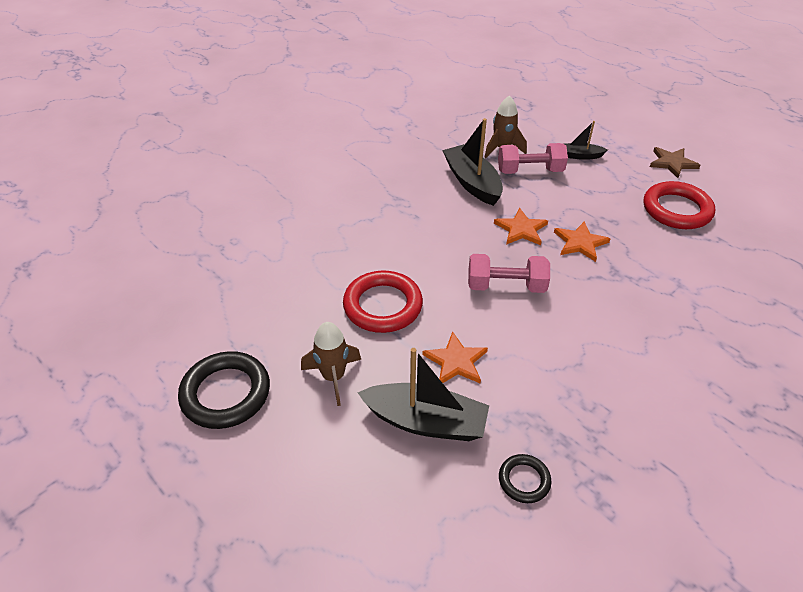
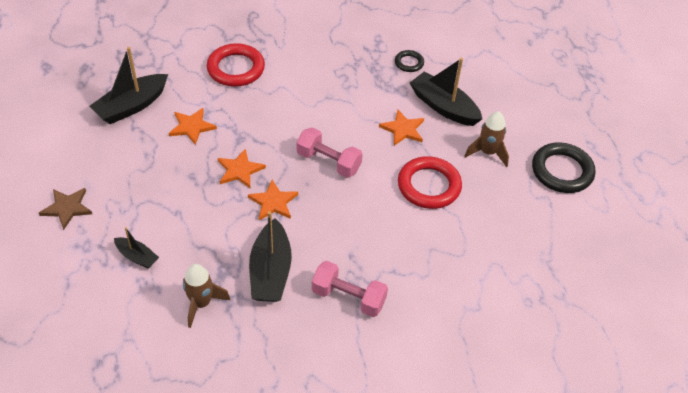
camera: 155 degrees left, 5 degrees up
pink dumbbell [498,143,568,174] -> pink dumbbell moved to [312,261,388,317]
red ring [644,181,715,229] -> red ring moved to [207,43,265,87]
none -> black boat [90,47,168,124]
none -> orange star [169,108,217,145]

